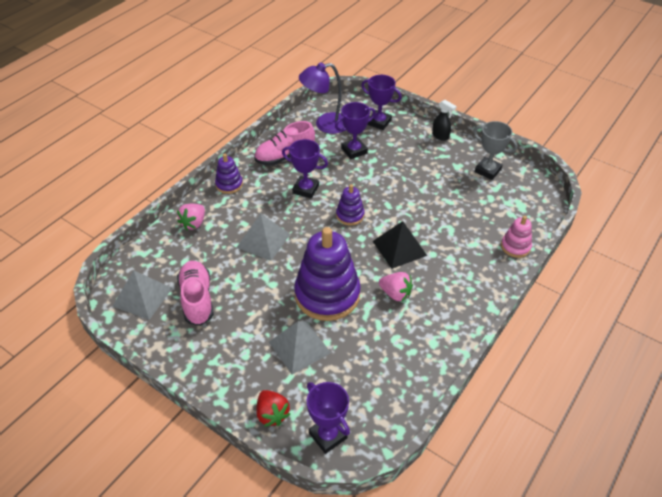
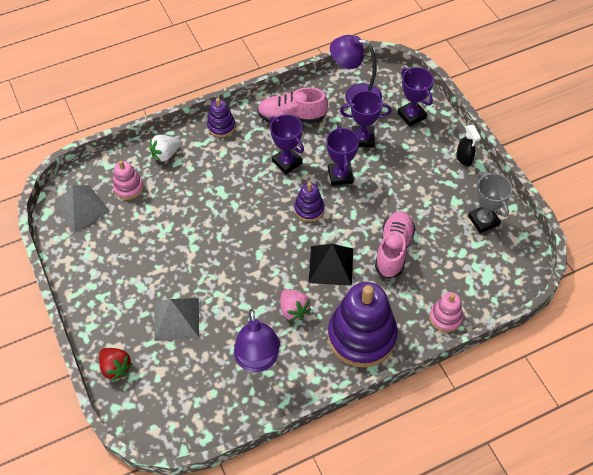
camera: 30 degrees right, 10 degrees up
pink strawberry [177,204,205,230] -> white strawberry [149,135,181,162]
pink shoe [177,261,214,326] -> pink shoe moved to [375,211,415,278]
grey pyramid [236,213,290,261] -> none
red strawberry [256,390,290,427] -> red strawberry turned 45 degrees counterclockwise [99,348,133,381]
purple stacking toy [294,227,361,321] -> purple stacking toy moved to [328,282,398,367]
purple trophy [307,382,350,454] -> purple trophy moved to [326,126,359,186]
none -> pink stacking toy [113,161,144,200]
none -> purple lamp [234,309,280,372]

